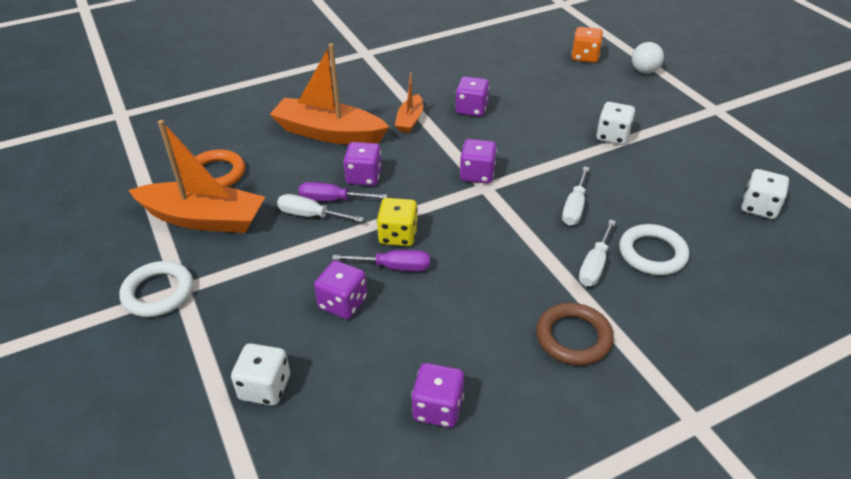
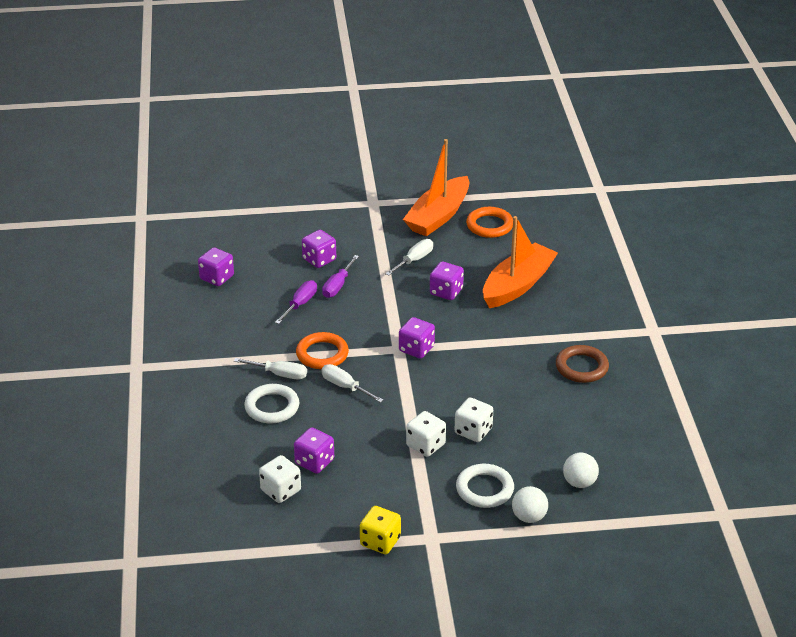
camera: 110 degrees right, 5 degrees down
white ring [119,261,193,317] -> white ring moved to [456,464,514,508]
white dice [231,343,290,406] -> white dice moved to [455,398,493,442]
purple screwdriver [299,182,387,201] -> purple screwdriver moved to [275,280,317,324]
yellow dice [377,198,418,246] -> yellow dice moved to [360,506,401,554]
orange boat [395,72,423,133] -> none
purple dice [455,76,490,117] -> purple dice moved to [294,427,334,474]
brown ring [536,303,614,366] -> brown ring moved to [556,345,609,383]
orange dice [572,27,603,63] -> white ball [563,453,599,488]
white screwdriver [579,220,616,286] -> white screwdriver turned 150 degrees clockwise [234,358,307,380]
none -> orange ring [296,332,349,369]

